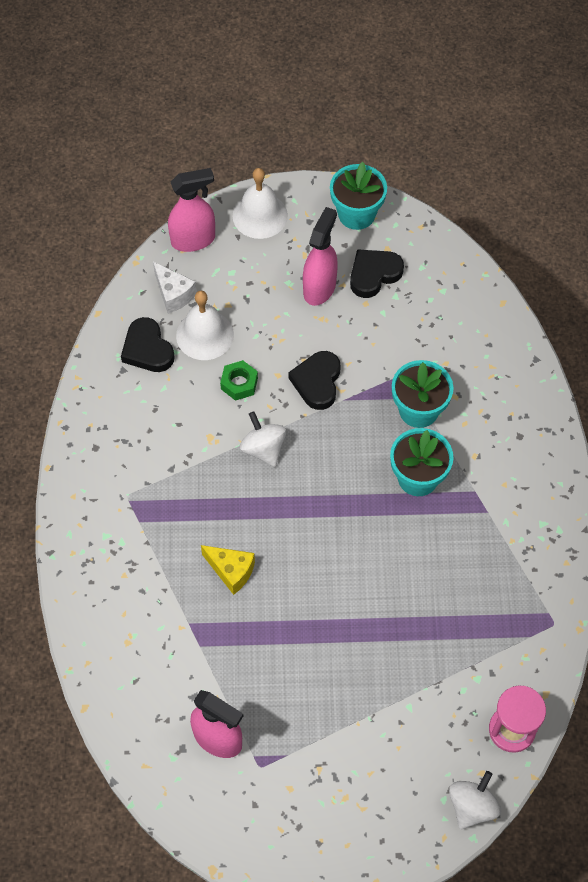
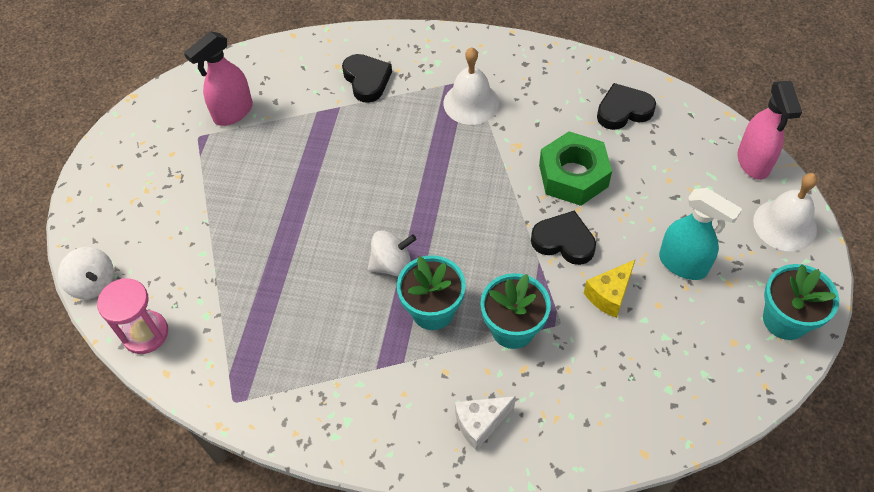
camera: 105 degrees right, 5 degrees down
white cheese [153,262,197,314] -> white cheese moved to [455,396,516,451]
white bell [176,291,234,360] -> white bell moved to [444,47,499,125]
yellow cheese [201,545,255,595] -> yellow cheese moved to [584,259,636,318]
green nut [220,360,258,401] -> green nut [539,131,612,206], size x1.85
white spinning top [240,411,286,467] -> white spinning top moved to [368,231,416,277]
pink spray bottle [303,207,338,306] -> turquoise spray bottle [659,188,742,280]
black heart [350,249,404,298] -> black heart moved to [342,54,392,103]

